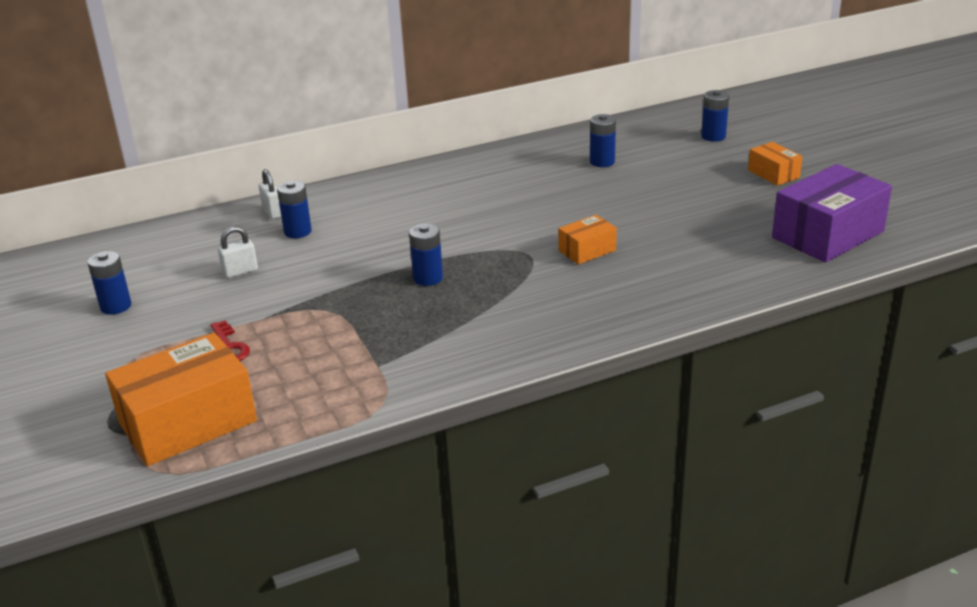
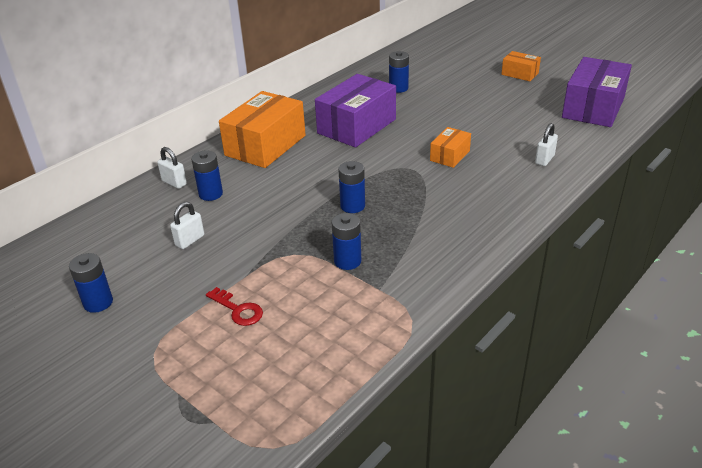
camera: 25 degrees left, 5 degrees up
orange box [105,333,257,466] -> orange box moved to [219,91,306,168]
blue battery [701,90,729,142] -> blue battery moved to [332,213,361,270]
none -> purple box [315,74,396,147]
none -> white padlock [535,123,558,166]

